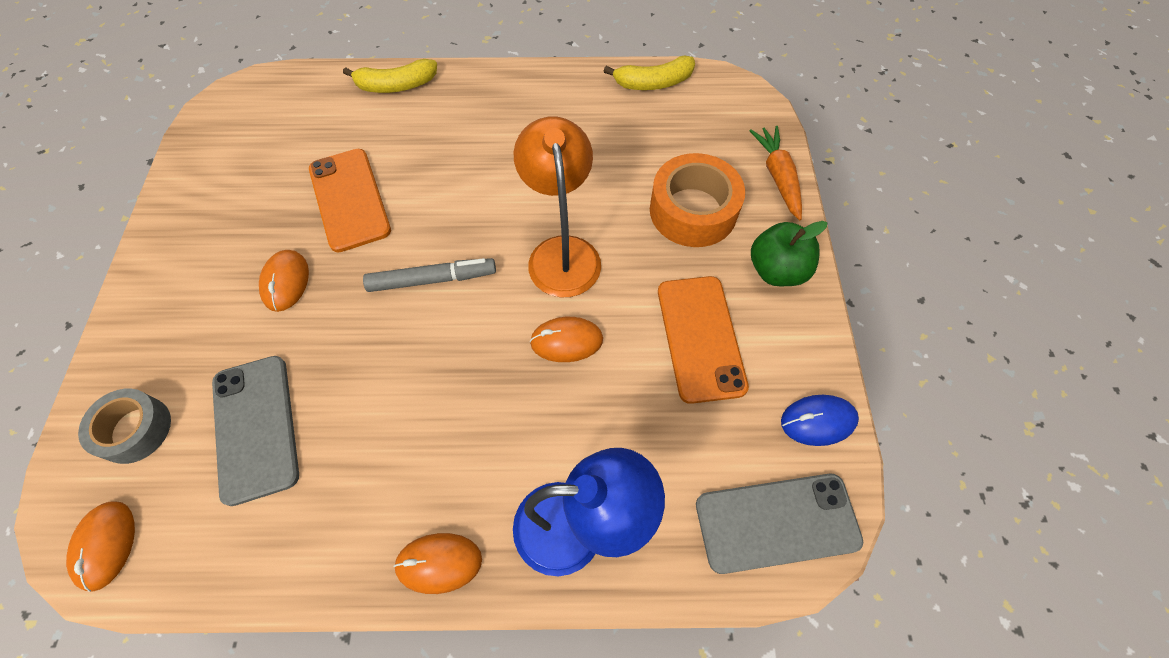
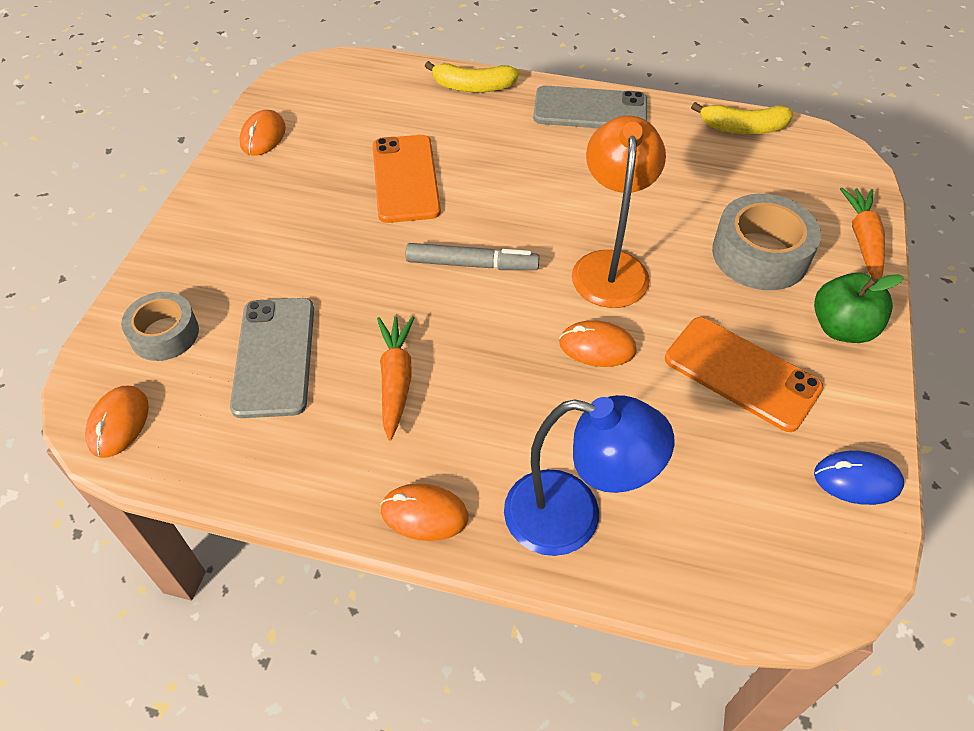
camera: 15 degrees right, 10 degrees down
orange mouse [259,250,309,312] -> orange mouse moved to [239,110,286,156]
orange tape [650,153,745,247] -> grey tape [712,194,821,290]
orange phone [658,276,749,404] -> orange phone turned 60 degrees counterclockwise [665,317,824,432]
grey phone [696,474,864,574] -> grey phone moved to [533,85,647,128]
none -> orange carrot [377,316,415,441]

